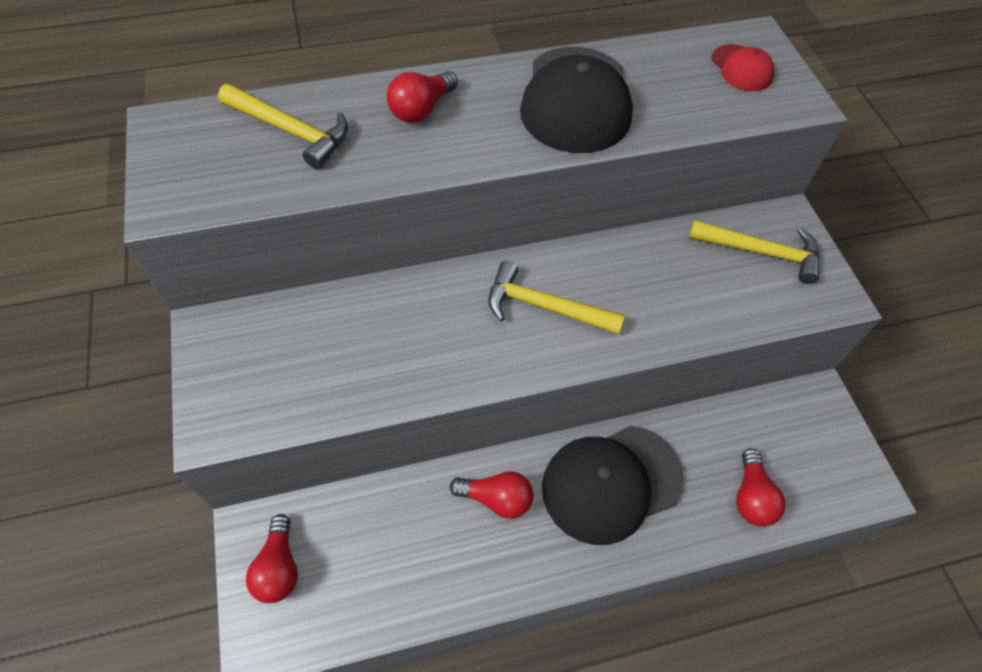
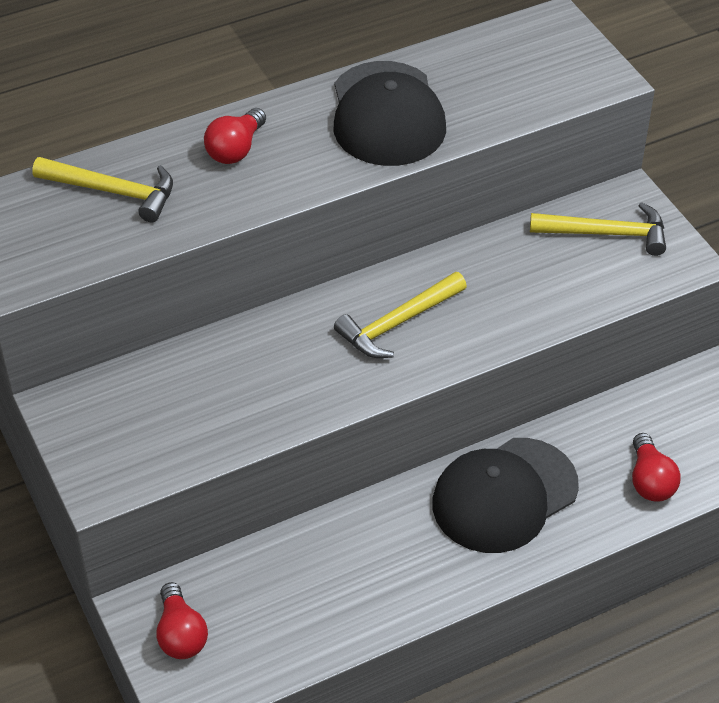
camera: 10 degrees left, 10 degrees down
red light bulb [450,471,534,519] -> none
yellow hammer [489,261,625,334] -> yellow hammer turned 45 degrees counterclockwise [334,272,467,358]
red cap [711,44,775,91] -> none

